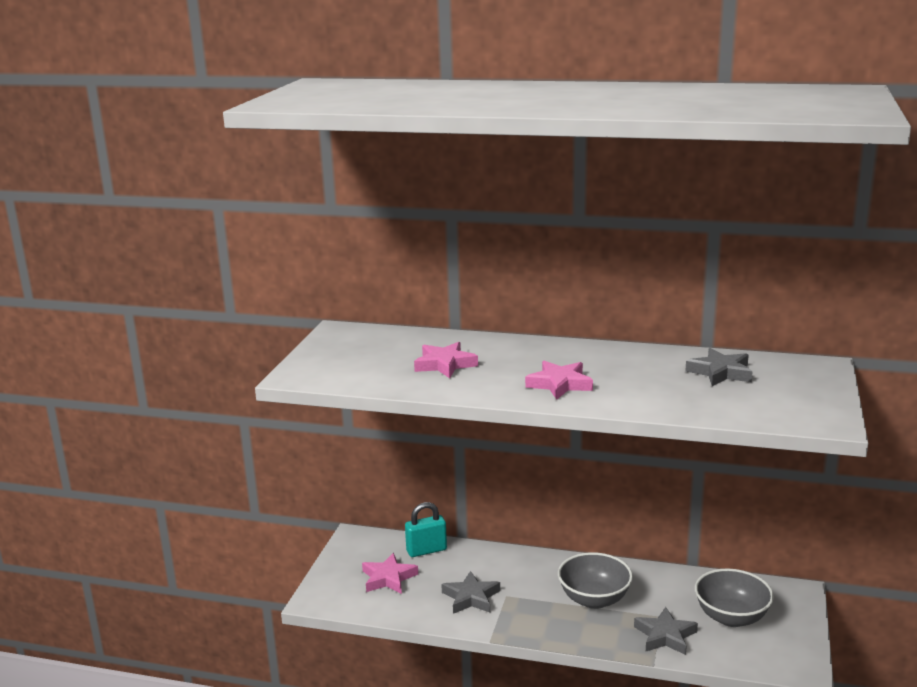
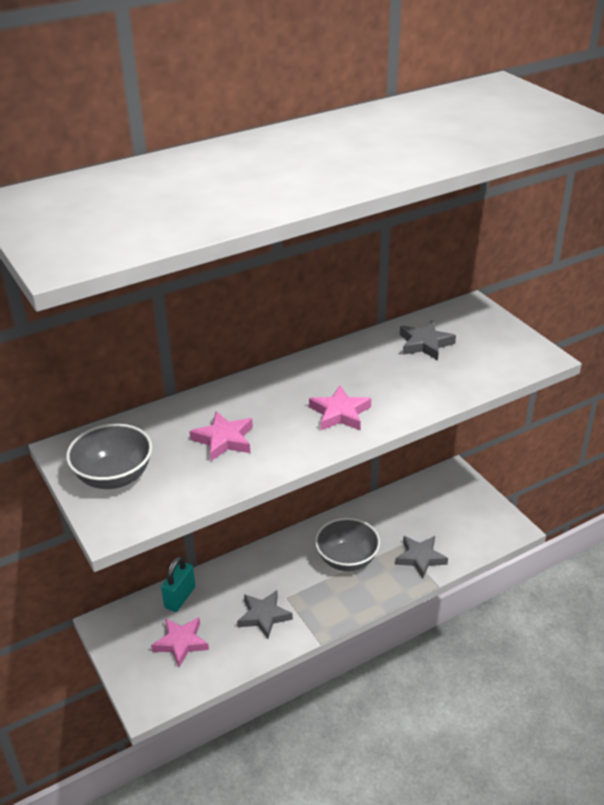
camera: 45 degrees left, 15 degrees up
grey bowl [695,569,774,627] -> grey bowl moved to [66,423,152,489]

